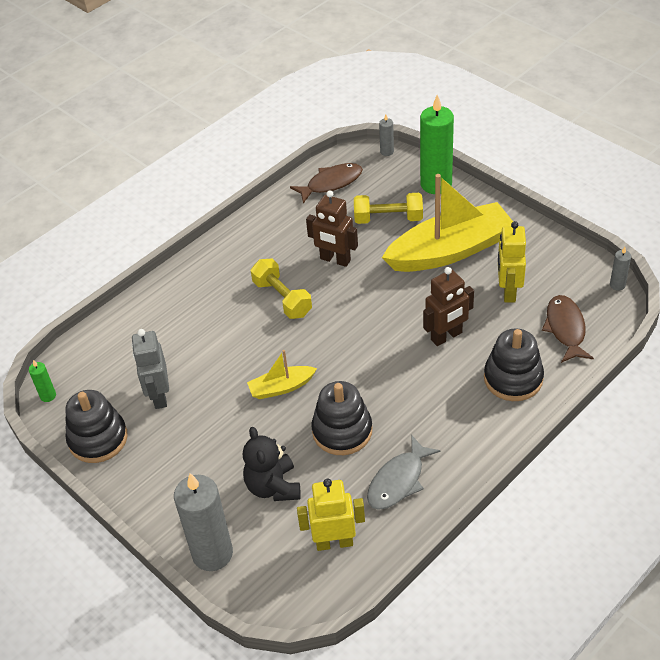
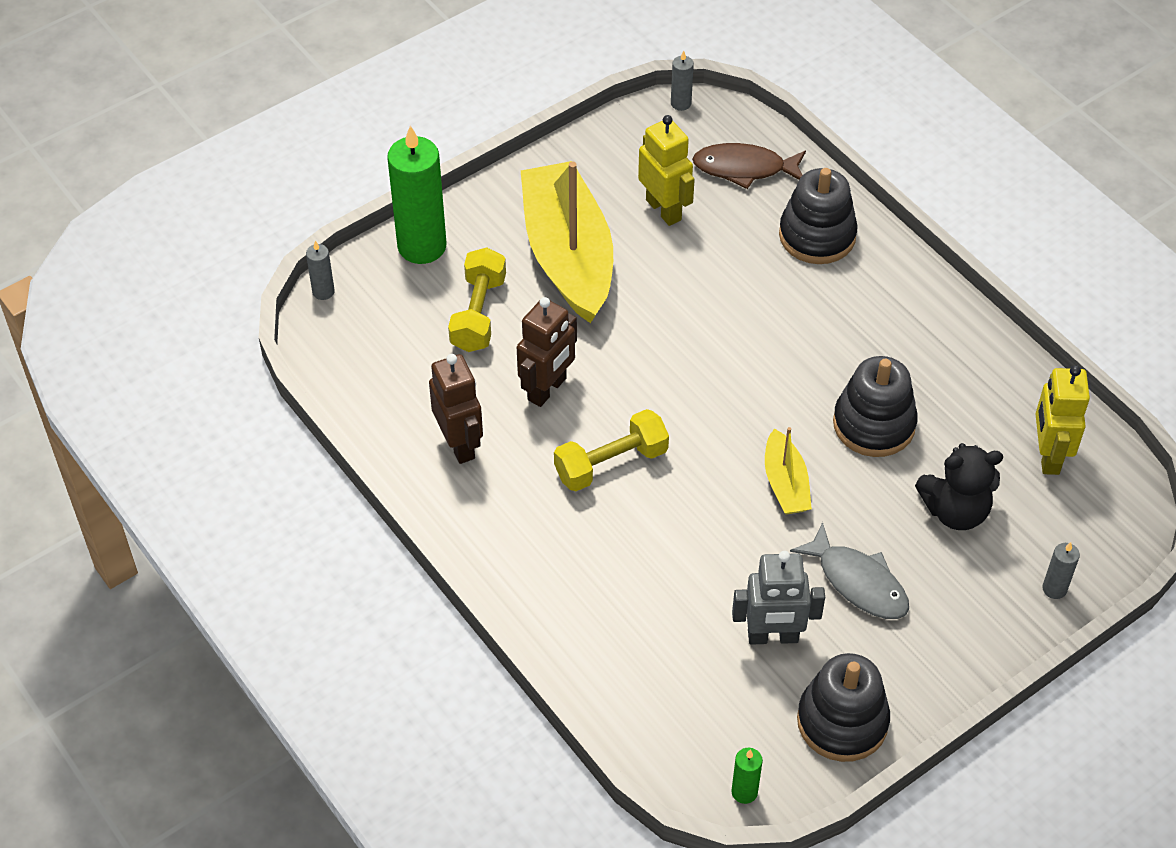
camera: 85 degrees left, 5 degrees up
grey candle [174,473,233,571] -> grey candle [1042,542,1080,599], size x0.45
brown fish [290,163,363,204] -> none
grey fish [367,436,440,510] -> grey fish moved to [790,522,909,619]
brown robot [423,267,474,346] -> brown robot moved to [429,354,483,464]
yellow robot [498,221,526,302] -> yellow robot turned 135 degrees counterclockwise [638,115,695,226]

